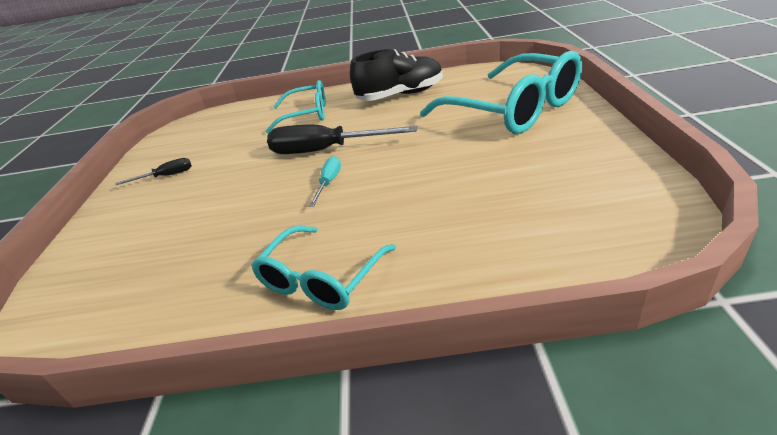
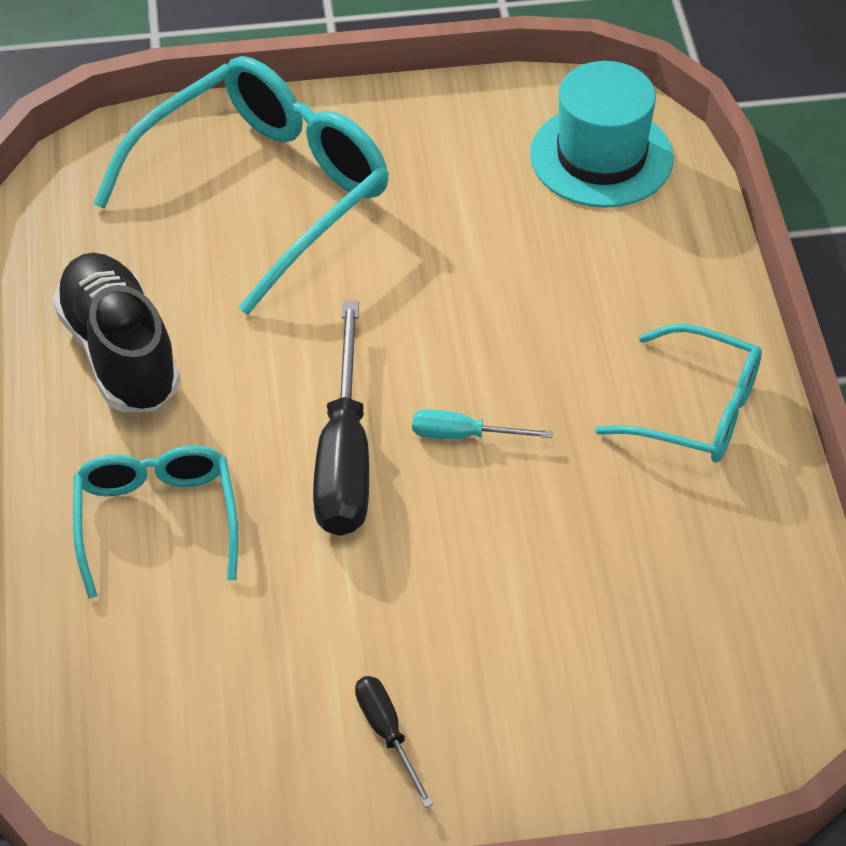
camera: 100 degrees left, 15 degrees up
none -> turquoise hat [530,61,674,208]

